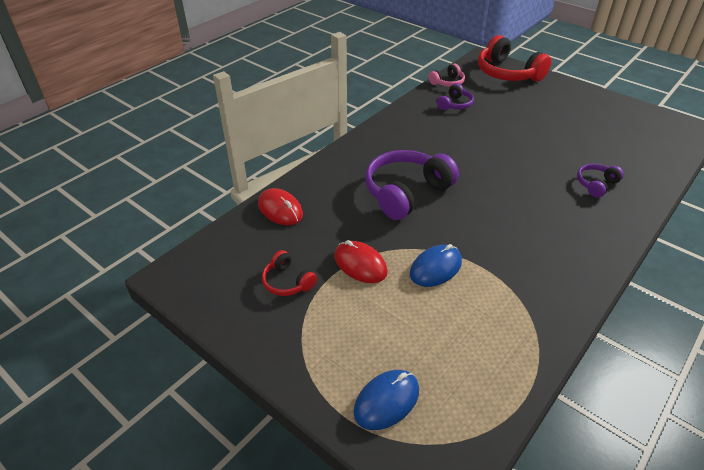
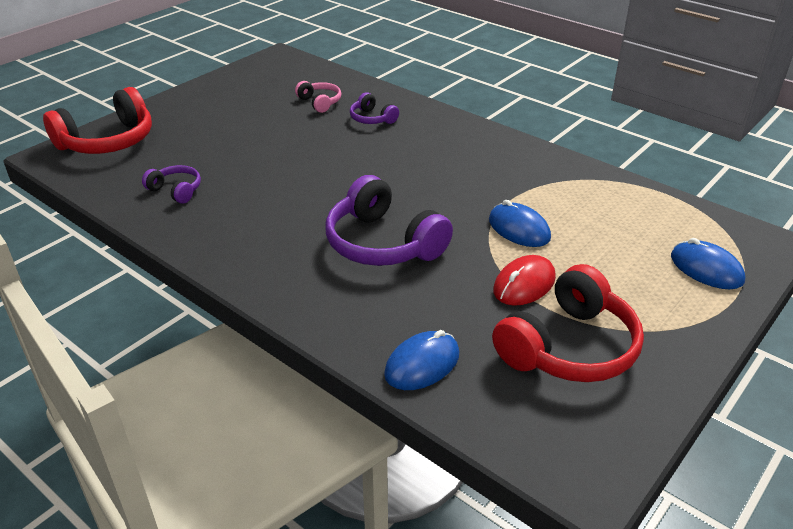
camera: 90 degrees left, 5 degrees down
red mouse [258,188,303,225] -> blue mouse [384,330,459,390]
red headphones [262,250,317,296] -> red headphones [492,264,644,382], size x2.00
pink headphones [429,64,465,87] -> pink headphones moved to [295,81,341,113]

